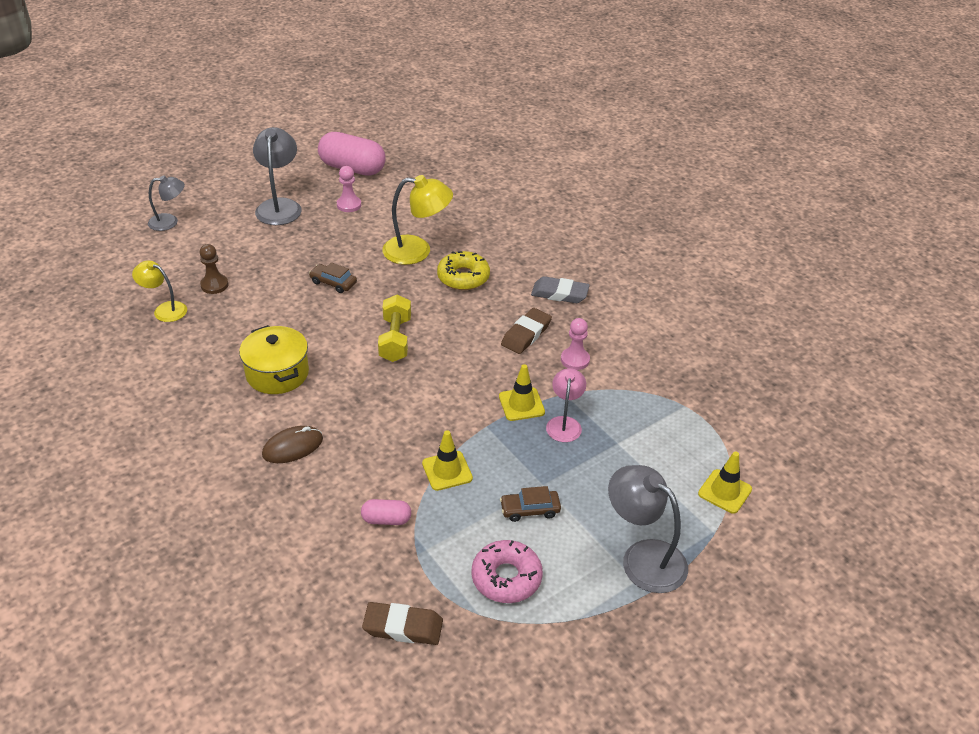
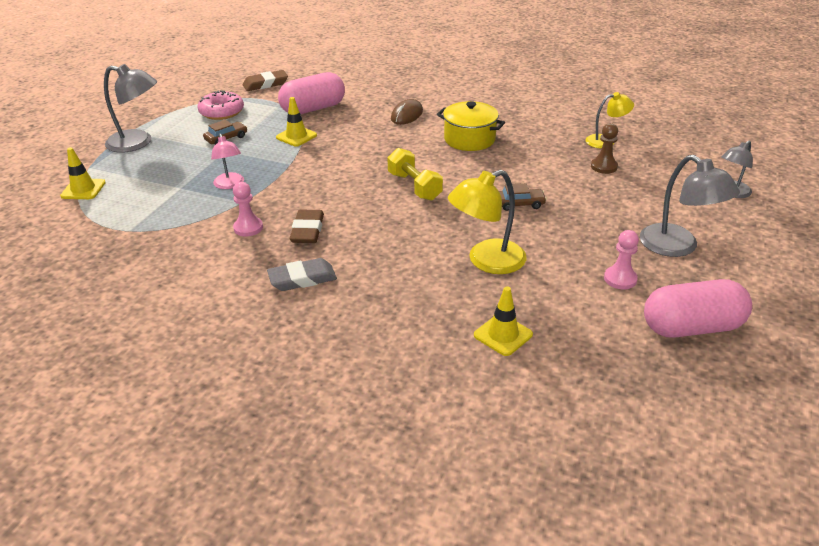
camera: 150 degrees right, 5 degrees down
pink capsule [361,499,411,525] -> pink capsule [278,72,345,114], size x2.06
yellow donut [437,251,490,290] -> none
yellow traffic cone [499,364,545,421] -> yellow traffic cone moved to [474,286,533,356]

